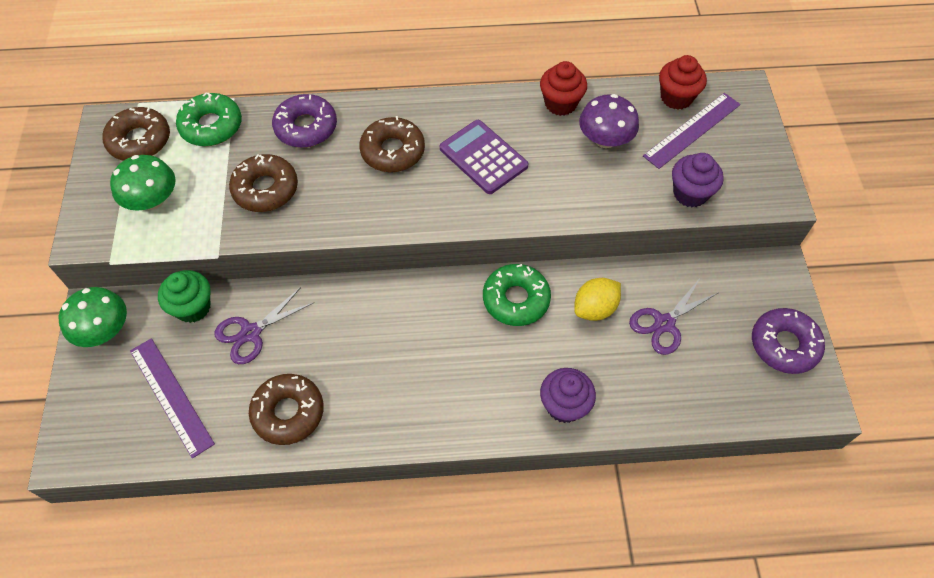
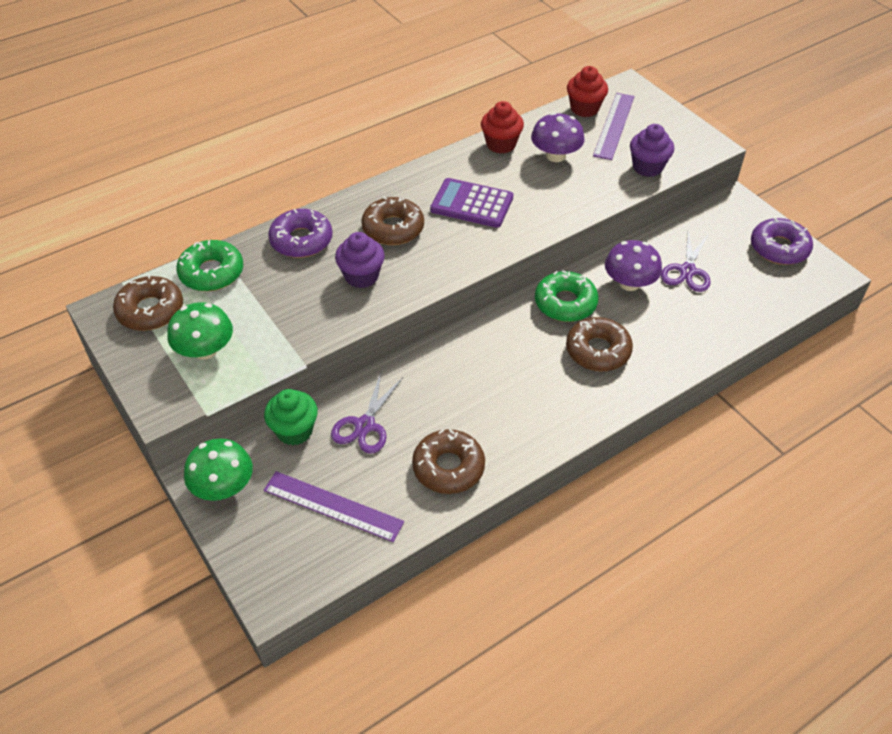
camera: 30 degrees left, 10 degrees down
brown donut [229,154,298,212] -> brown donut moved to [566,317,633,371]
purple cupcake [540,368,596,423] -> purple cupcake moved to [335,232,385,288]
yellow lemon [574,278,621,321] -> purple mushroom [605,240,662,291]

